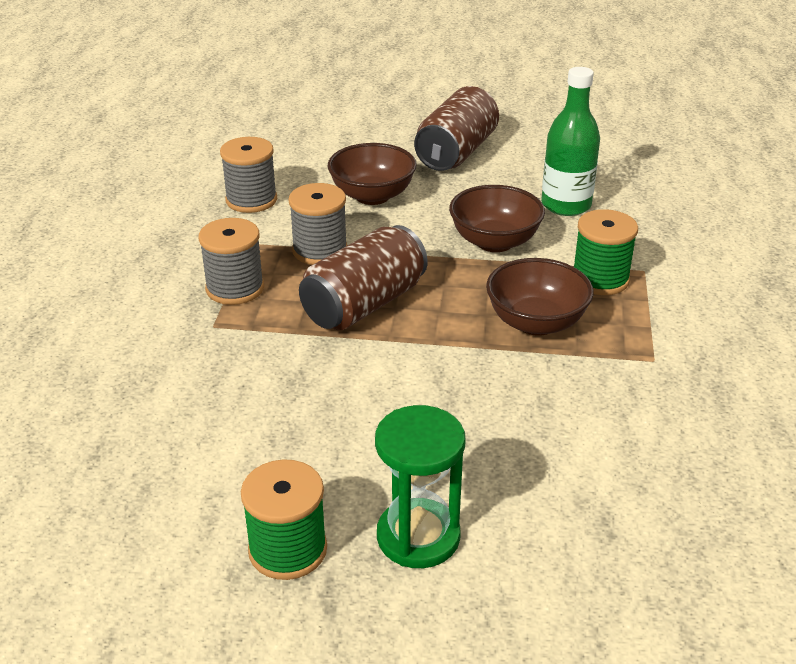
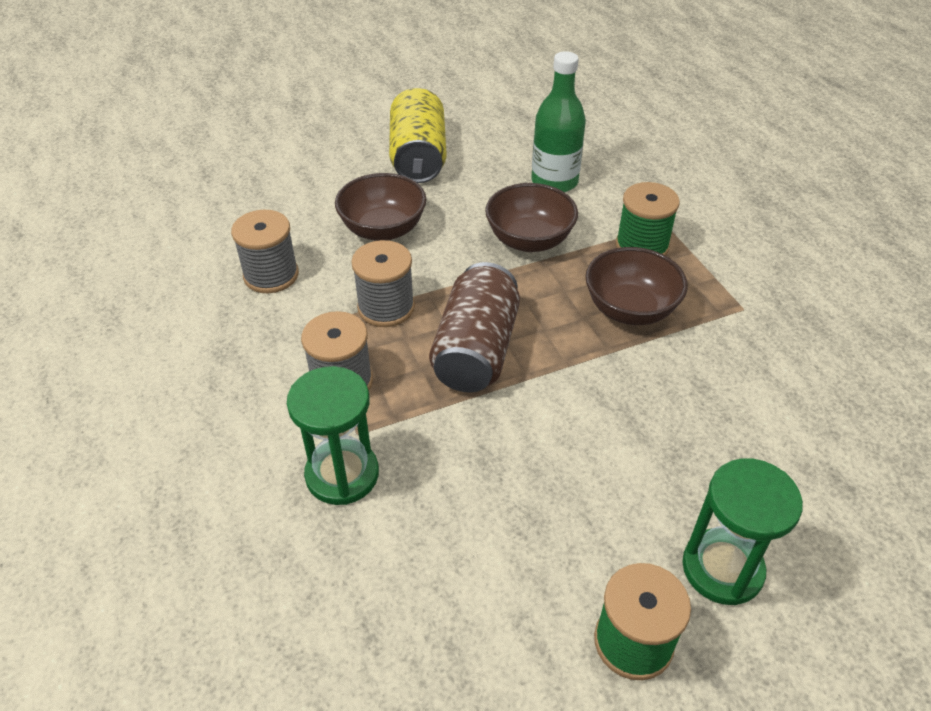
camera: 30 degrees left, 10 degrees up
brown can [414,86,499,171] -> yellow can [389,88,447,183]
none -> green hourglass [287,366,379,505]

